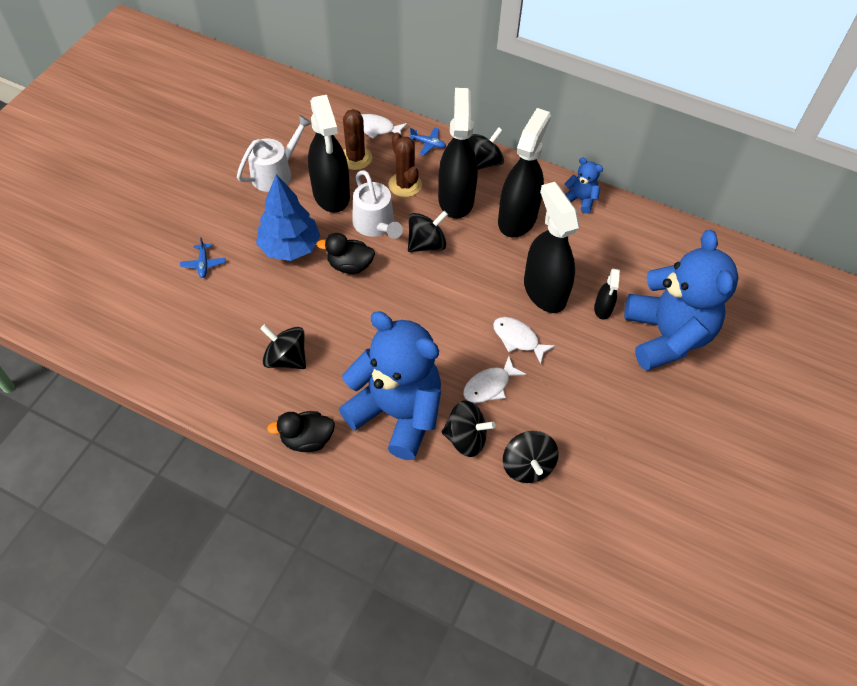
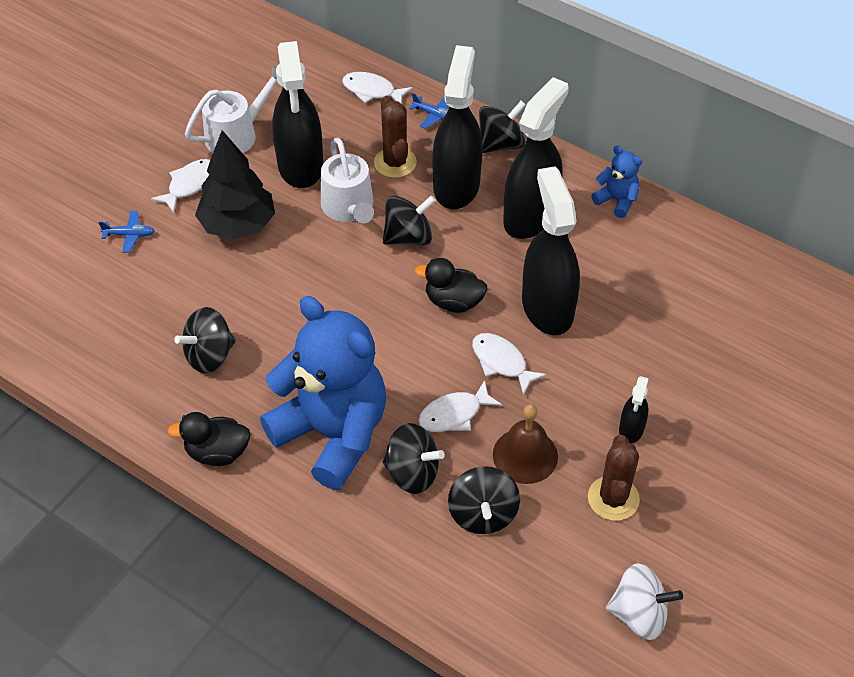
camera: 10 degrees right, 5 degrees down
blue plane [180,237,225,278] -> blue plane turned 90 degrees counterclockwise [99,211,154,253]
blue tree [256,174,320,261] -> black tree [195,130,275,240]
black spinning top [260,324,306,369] -> black spinning top turned 75 degrees counterclockwise [175,307,236,373]
black duck [317,233,375,274] -> black duck moved to [415,258,488,313]
brown cactus [343,109,372,170] -> brown cactus moved to [588,435,640,521]
black spray bottle [594,268,620,320] -> black spray bottle moved to [619,376,649,443]
blue teddy bear [624,230,739,371] -> none
none -> white fish [151,159,210,213]
none -> brown bell [493,404,558,484]
none -> white spinning top [606,563,683,640]

